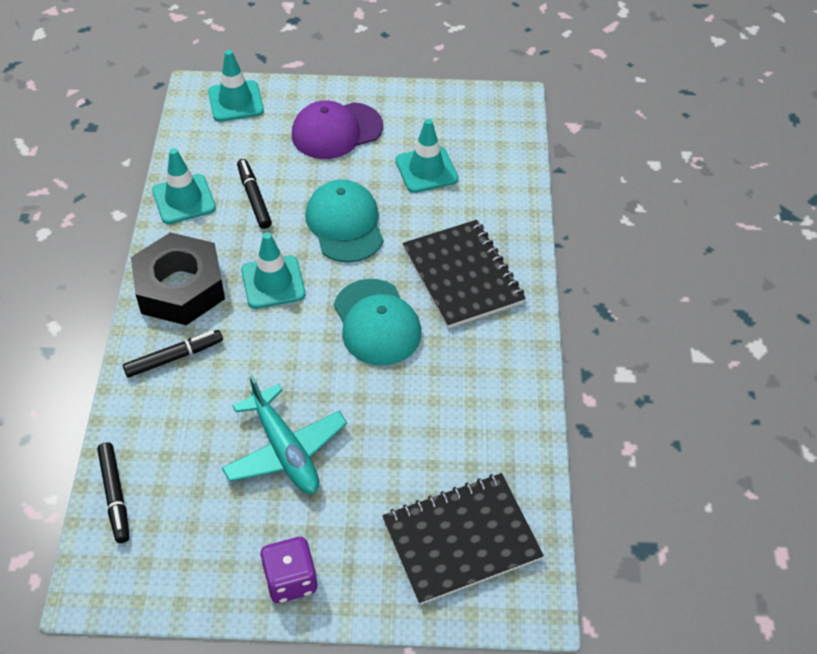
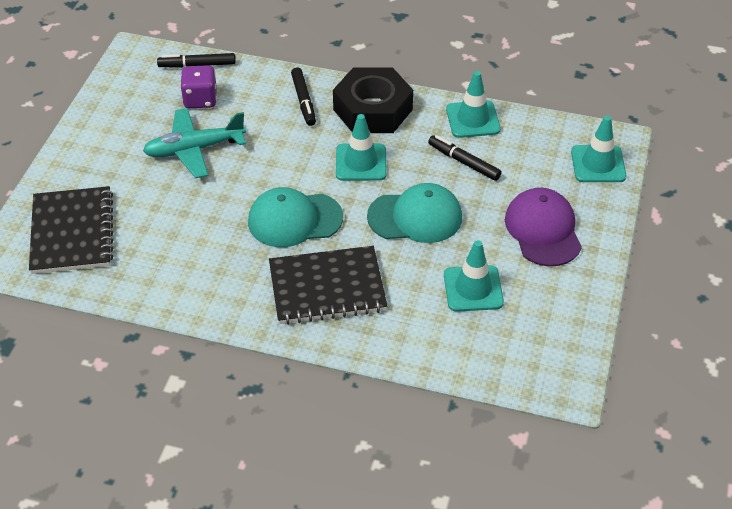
camera: 105 degrees right, 5 degrees down
black marker [237,159,272,229] -> black marker turned 135 degrees counterclockwise [428,135,502,181]
purple dice [260,537,317,603] -> purple dice moved to [180,65,217,108]

